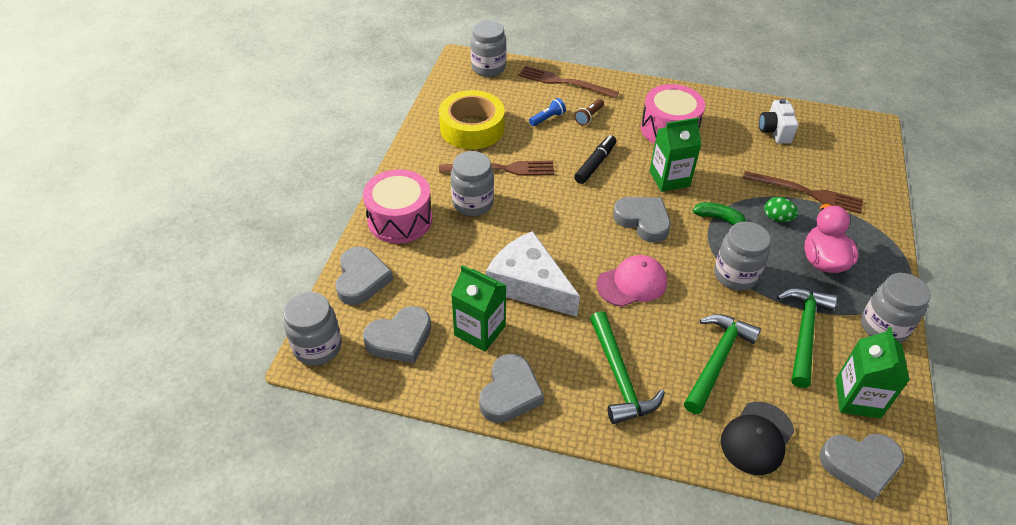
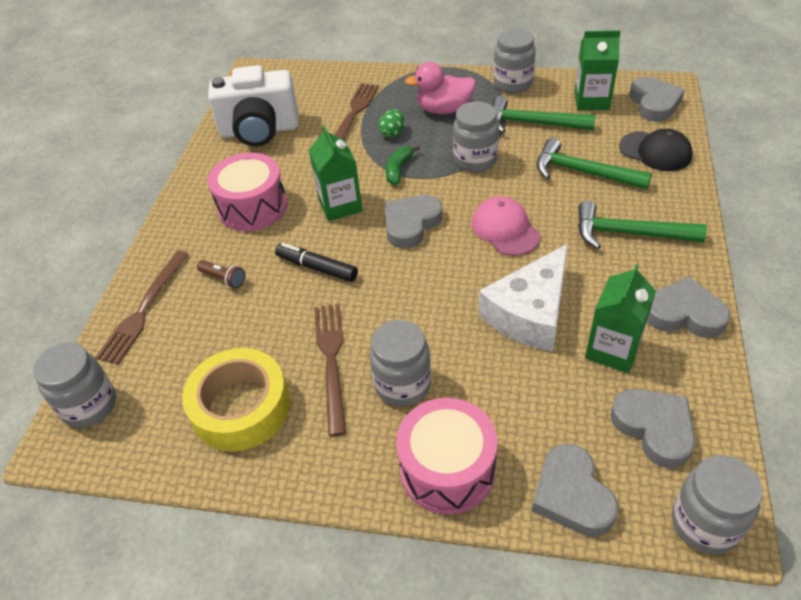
camera: 90 degrees left, 0 degrees up
grey heart [335,246,393,305] -> grey heart turned 105 degrees counterclockwise [532,444,618,537]
blue flashlight [529,98,566,126] -> none
green hammer [590,311,665,424] -> green hammer turned 150 degrees counterclockwise [578,201,707,249]
white camera [759,99,798,144] -> white camera [208,65,299,146], size x1.87

